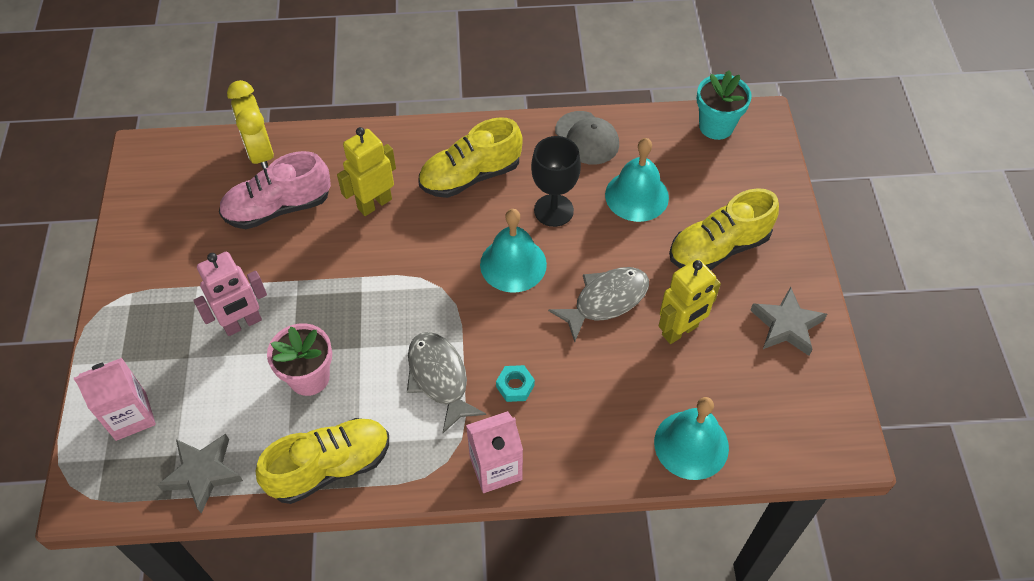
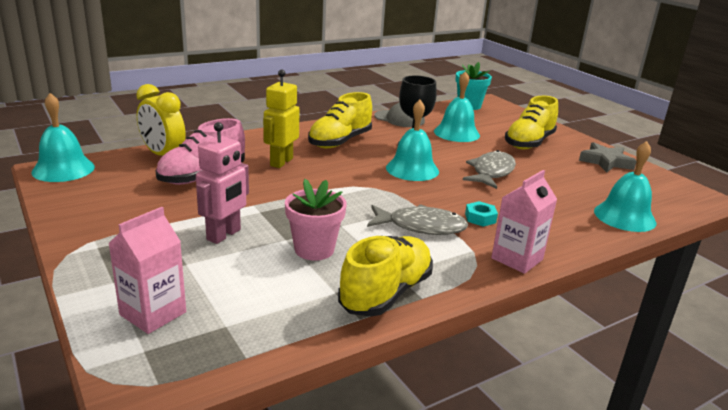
camera: 30 degrees left, 30 degrees down
grey star [158,434,243,513] -> none
grey fish [407,332,486,433] -> grey fish turned 150 degrees clockwise [367,204,468,235]
yellow robot [659,259,721,344] -> none
none -> turquoise bell [31,93,95,182]

